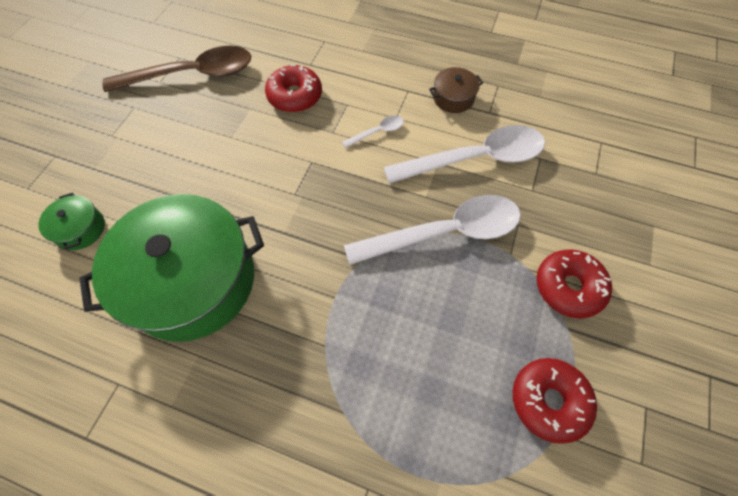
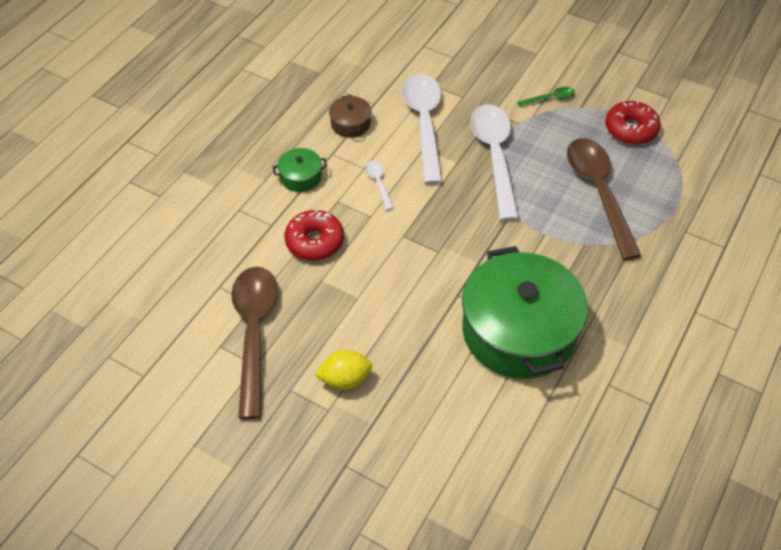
camera: 80 degrees left, 10 degrees down
green pot [38,193,105,250] -> green pot moved to [273,148,327,192]
red donut [537,249,612,319] -> green spoon [517,87,575,107]
none -> yellow lemon [315,350,372,390]
none -> brown spoon [567,138,641,260]

